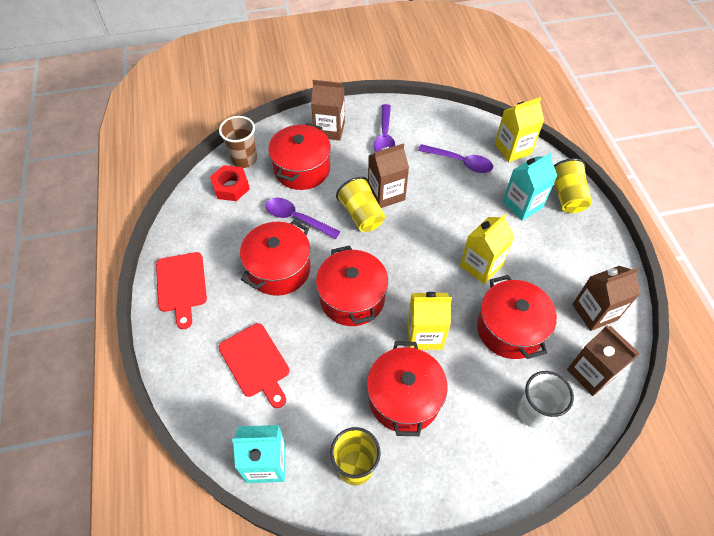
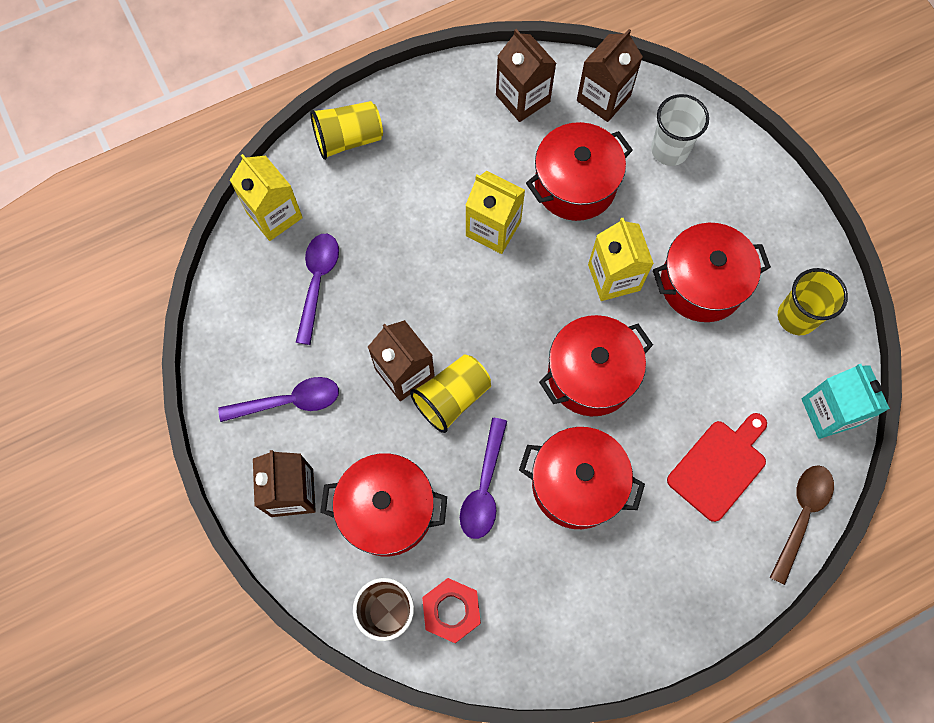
camera: 105 degrees left, 15 degrees up
red cutting board [156,252,207,329] -> none
turquoise carton [502,153,557,221] -> none
none -> brown spoon [770,465,834,585]

